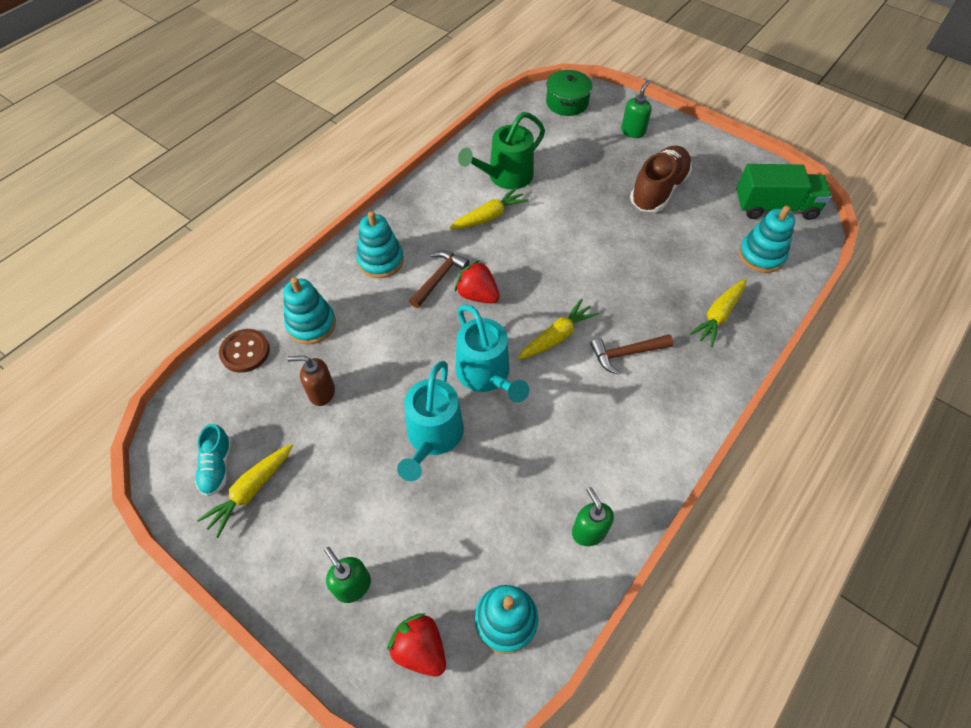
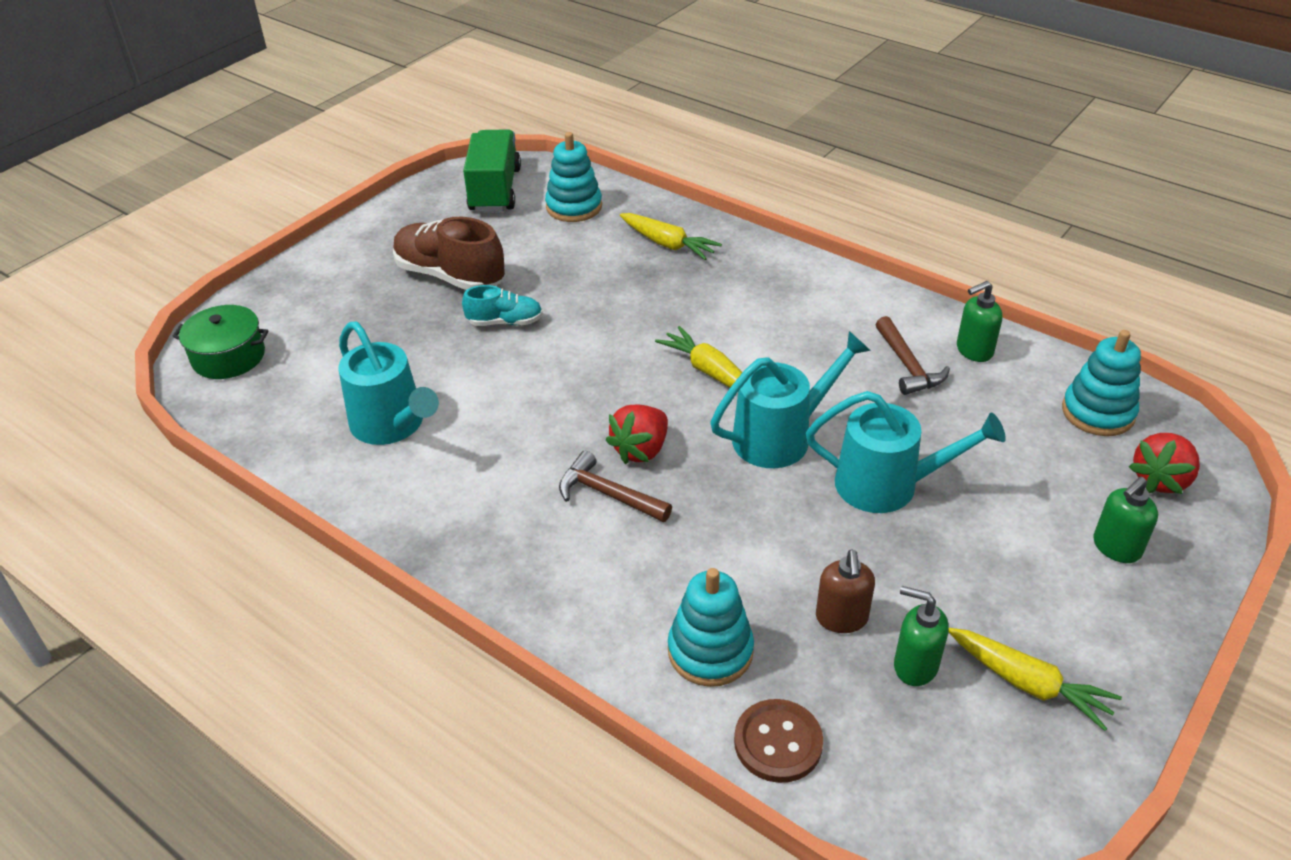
camera: 90 degrees left, 15 degrees down
turquoise shoe [195,424,232,496] -> turquoise shoe moved to [462,285,543,326]
turquoise stacking toy [356,211,404,278] -> none
yellow carrot [449,187,529,229] -> none
green watering can [458,112,545,190] -> turquoise watering can [338,322,439,445]
brown hammer [590,334,673,375] -> brown hammer moved to [875,316,950,395]
green soap dispenser [621,80,651,138] -> green soap dispenser moved to [894,586,949,686]

